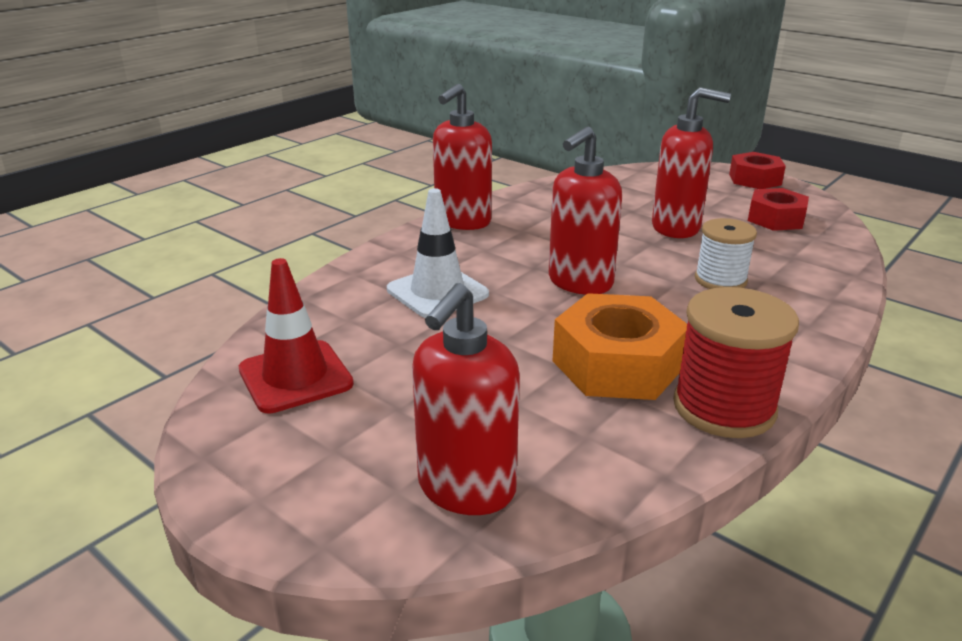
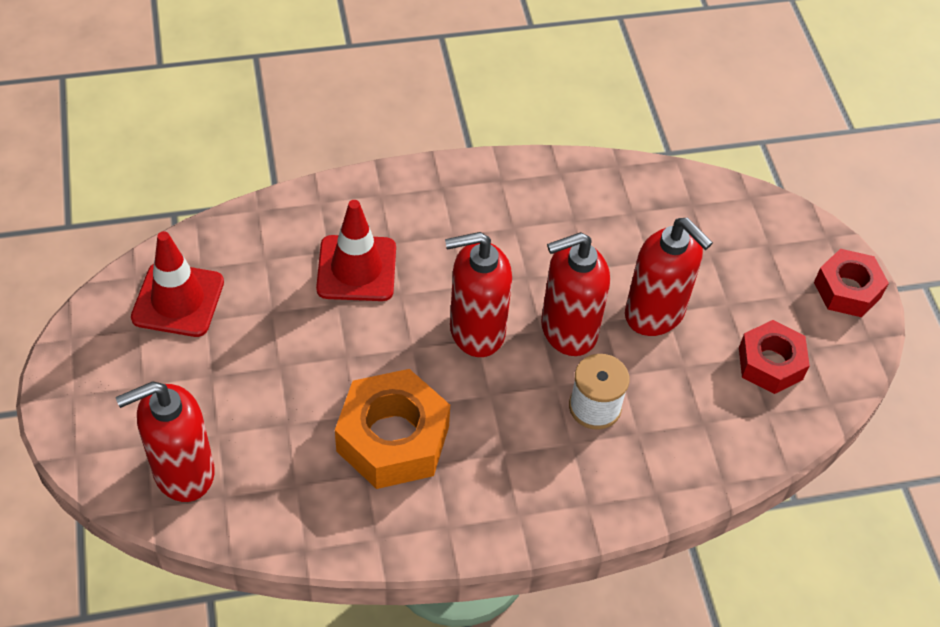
camera: 35 degrees right, 25 degrees up
white traffic cone [387,188,489,318] -> red traffic cone [316,200,396,301]
red soap dispenser [433,84,492,230] -> red soap dispenser moved to [541,232,610,356]
red spool [673,287,799,438] -> none

